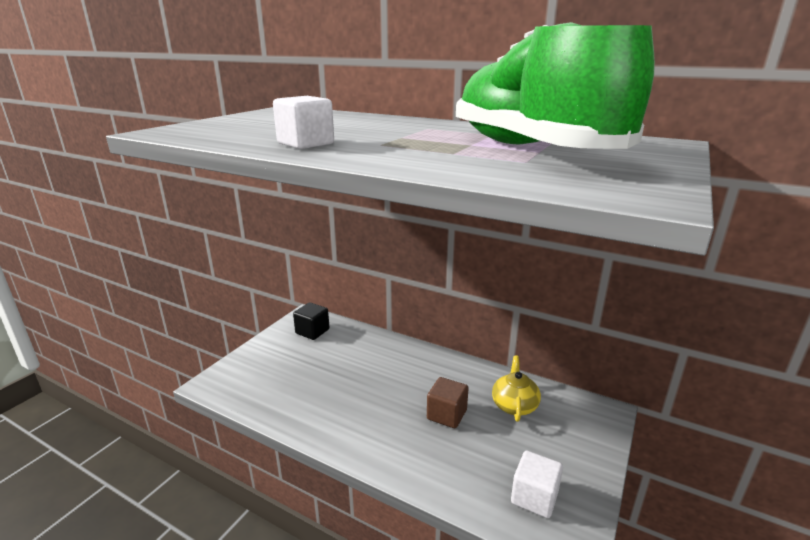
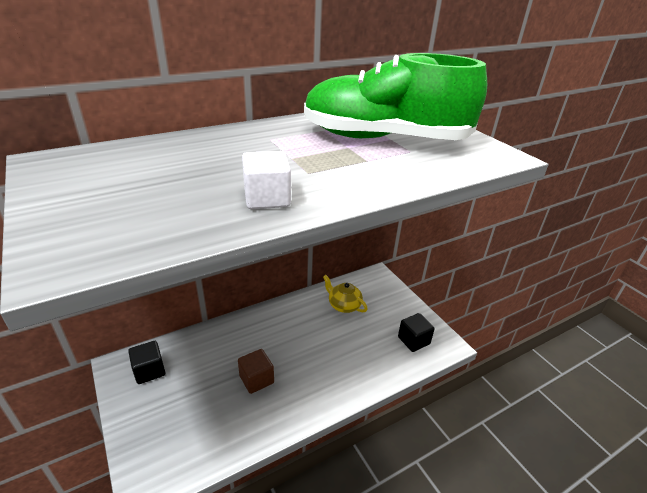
camera: 60 degrees left, 10 degrees up
brown cube [427,377,469,428] -> brown cube moved to [238,349,274,394]
white cube [511,451,563,518] -> black cube [398,313,435,352]

